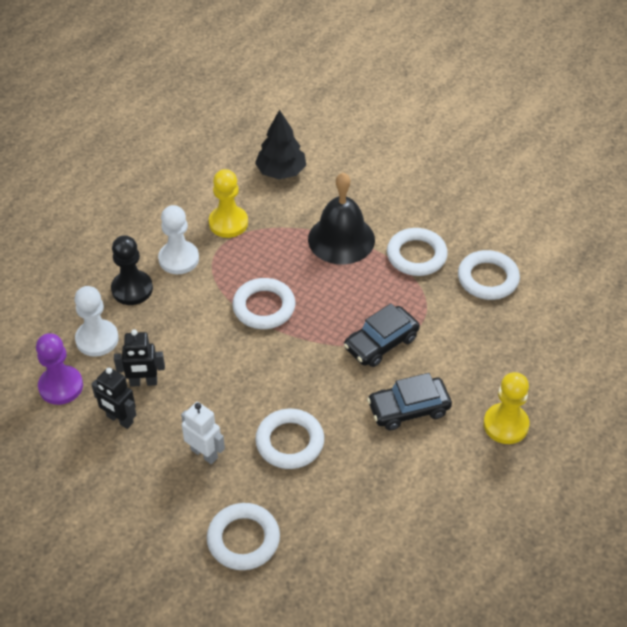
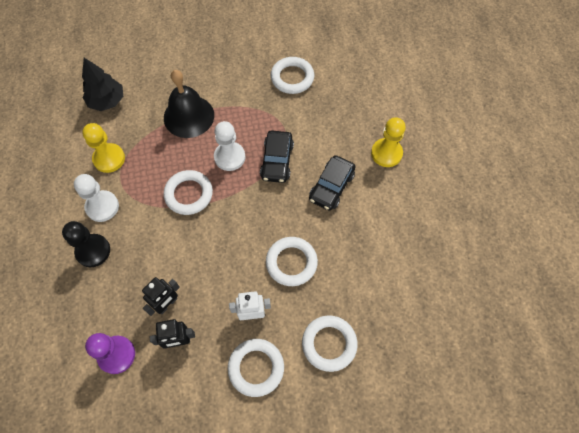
camera: 45 degrees left, 15 degrees up
white pawn [75,286,119,357] -> white pawn moved to [214,121,245,171]
white ring [387,228,448,276] -> white ring moved to [228,339,284,397]

